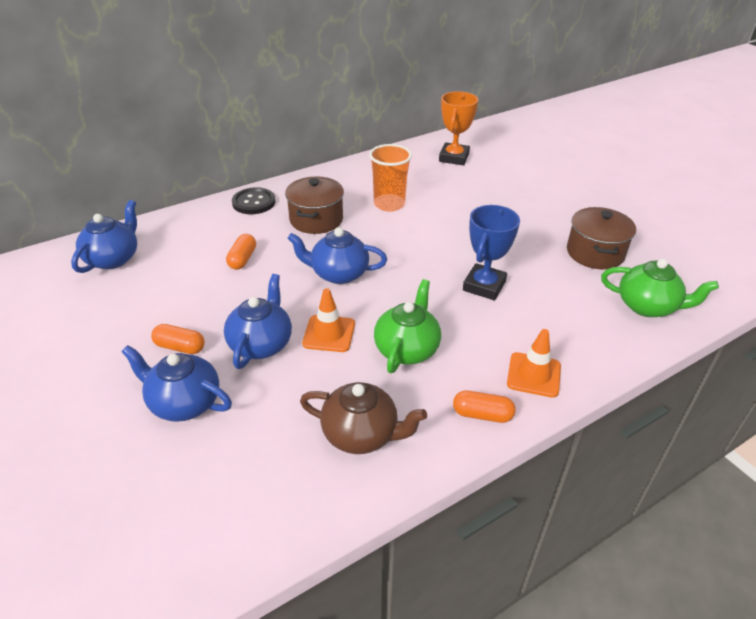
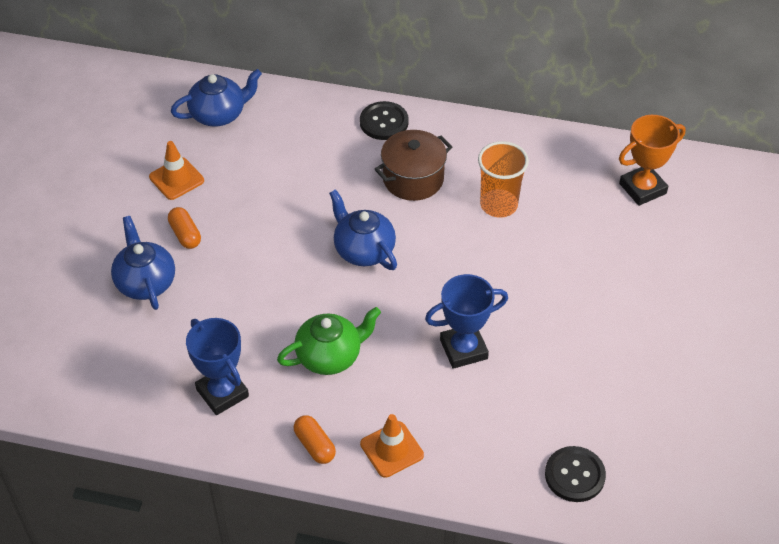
camera: 45 degrees right, 10 degrees up
blue teapot [224,274,292,369] -> none
orange capsule [226,234,256,270] -> none
brown teapot [300,382,427,454] -> blue trophy [186,318,249,415]
orange traffic cone [302,288,355,352] -> orange traffic cone moved to [149,141,204,200]
brown pot [567,207,636,269] -> none
green teapot [601,259,719,317] -> black button [545,446,606,502]

